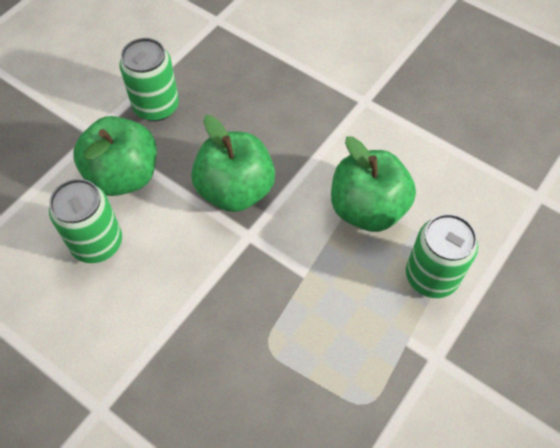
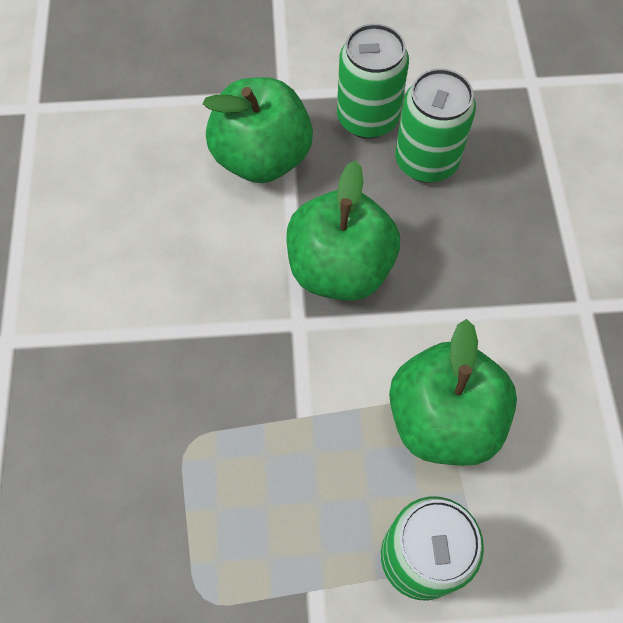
camera: 50 degrees right, 5 degrees up
green can [49,179,122,263] -> green can moved to [395,69,476,183]

